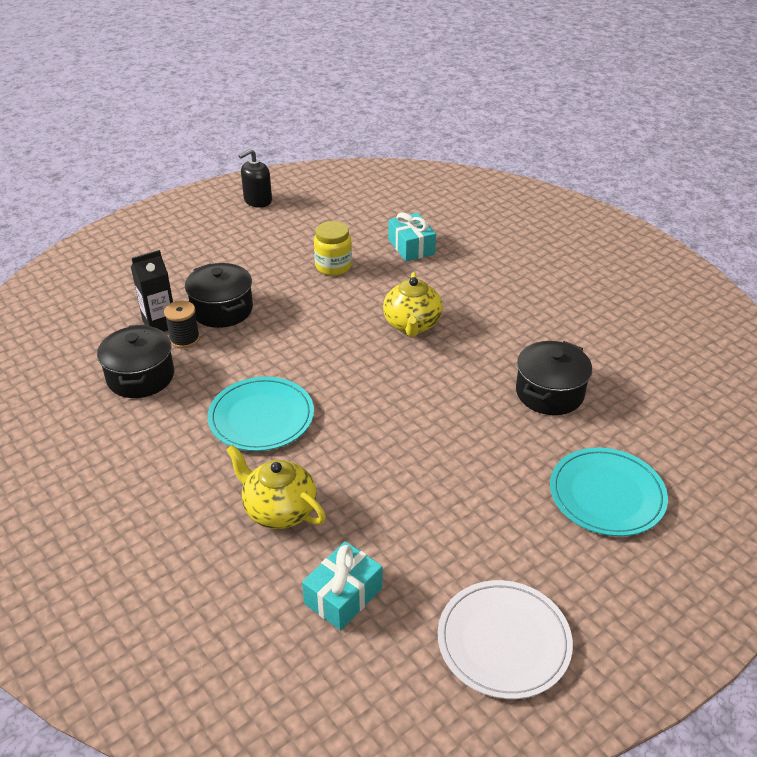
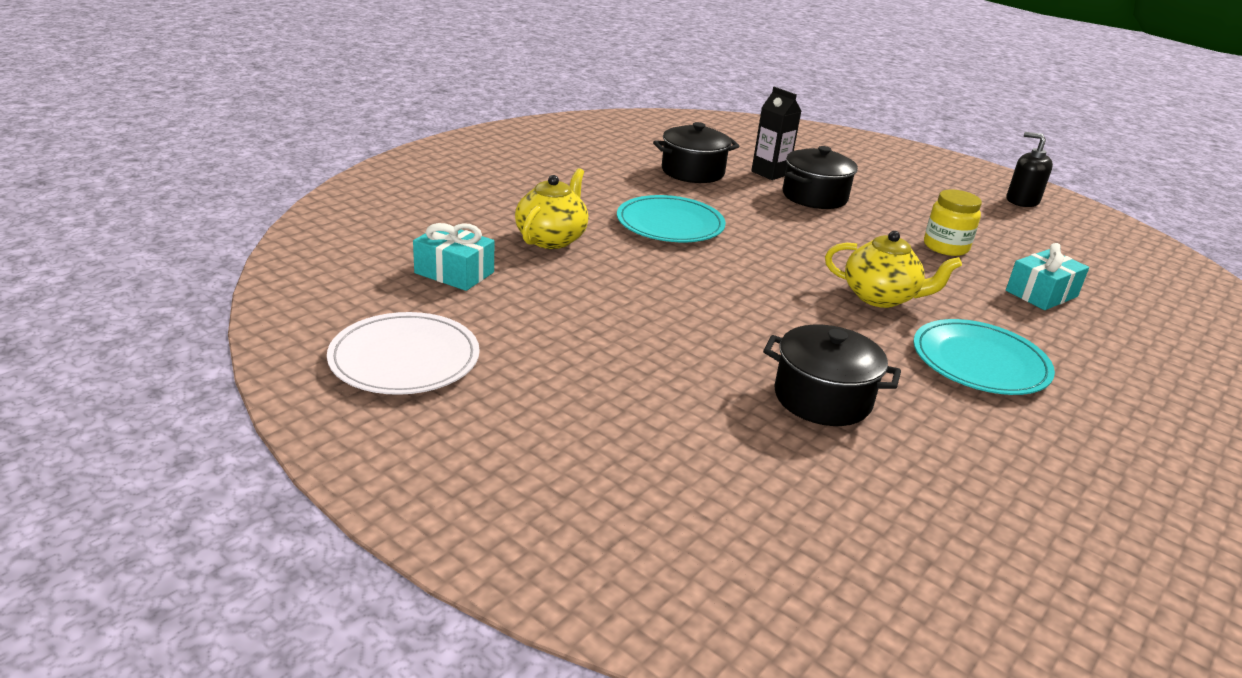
camera: 75 degrees right, 10 degrees down
black spool [164,300,200,349] -> none
yellow teapot [383,272,443,337] -> yellow teapot turned 150 degrees counterclockwise [825,231,962,308]
turquoise plate [550,447,668,536] -> turquoise plate moved to [913,319,1055,395]

